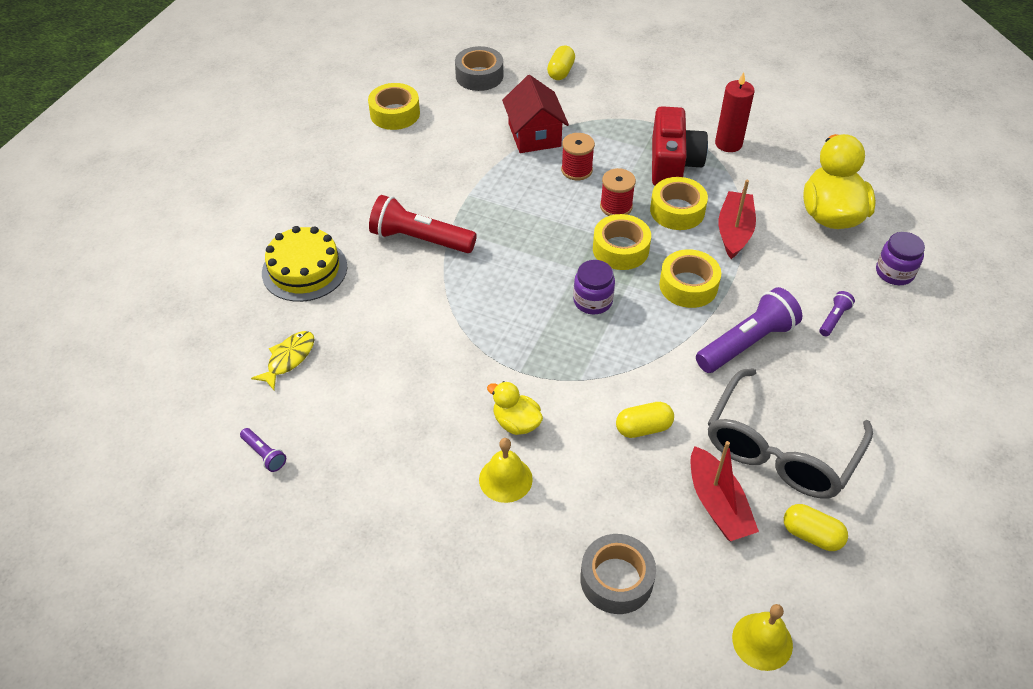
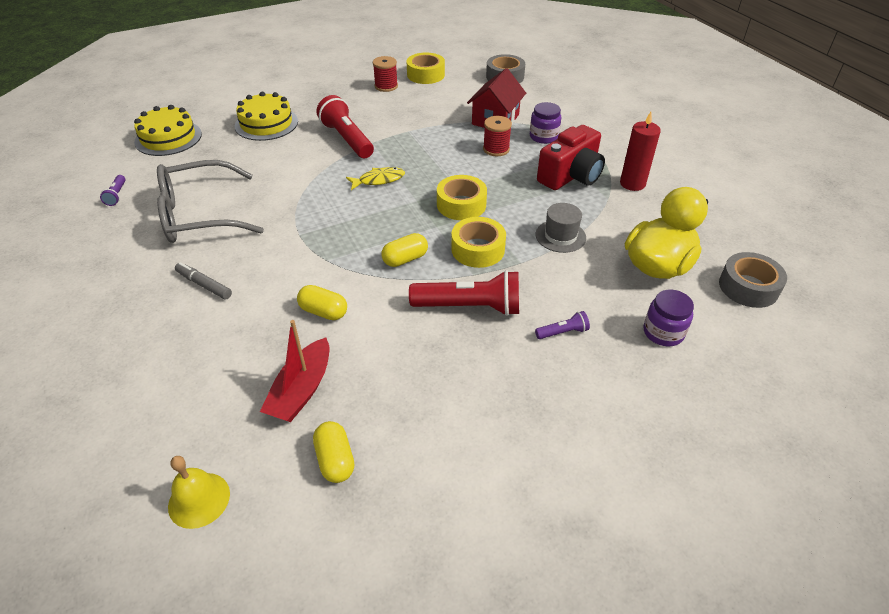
camera: 40 degrees right, 5 degrees down
yellow fish [251,331,315,390] -> yellow fish moved to [346,167,405,190]
yellow bell [479,438,533,503] -> grey marker [175,262,232,299]
yellow duck [487,381,543,435] -> none
yellow capsule [547,45,575,80] -> yellow capsule moved to [381,233,428,267]
purple jar [573,260,615,314] -> purple jar moved to [530,102,561,144]
grey tape [580,534,656,614] -> grey tape moved to [719,252,787,308]
red spool [600,168,636,216] -> red spool moved to [373,56,398,92]
yellow tape [650,177,708,230] -> none
purple flashlight [696,287,802,373] -> red flashlight [409,270,519,316]
grey glasses [708,368,873,498] -> grey glasses moved to [157,160,264,243]
red boat [718,180,756,259] -> grey hat [536,203,586,253]
none -> yellow cake [134,105,202,156]

